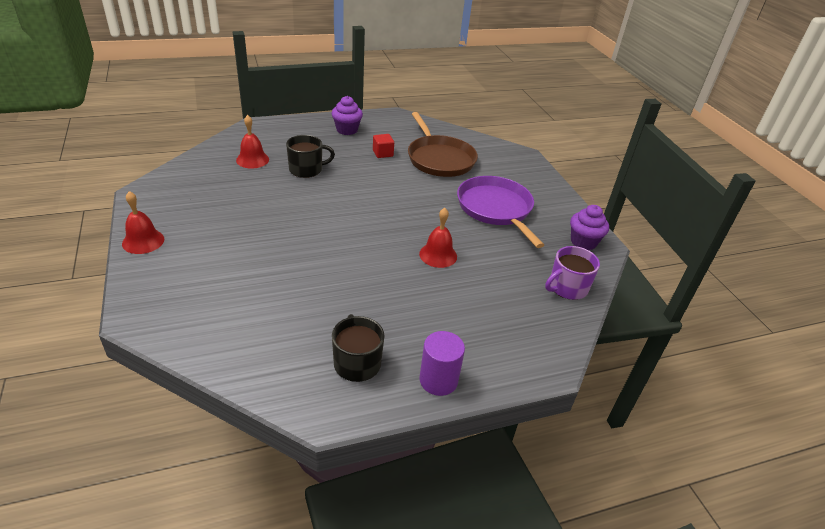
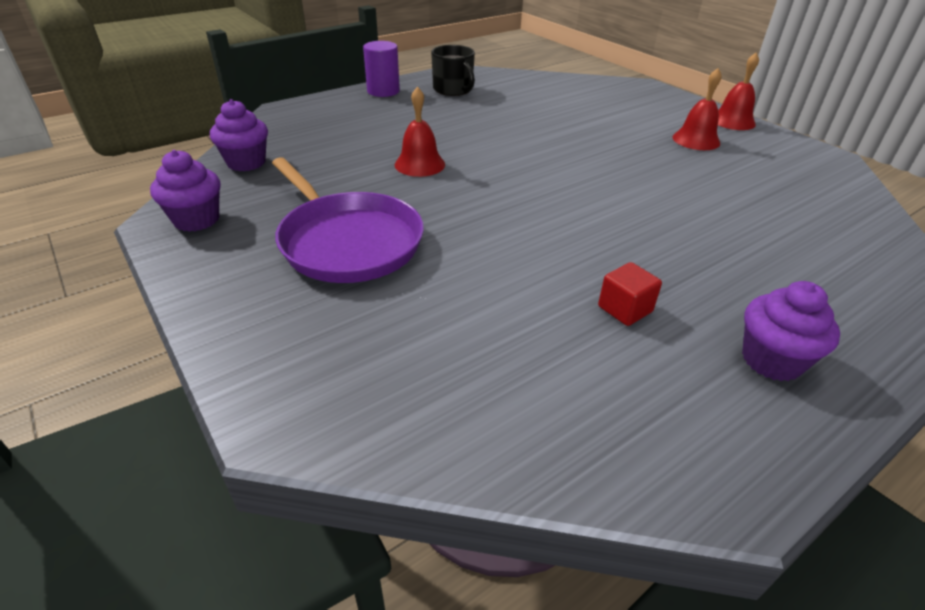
camera: 165 degrees right, 0 degrees up
red bell [236,115,269,169] -> red bell moved to [672,68,722,150]
black mug [286,135,335,178] -> none
brown pan [408,112,478,177] -> none
purple mug [545,246,600,300] -> purple cupcake [210,99,268,171]

